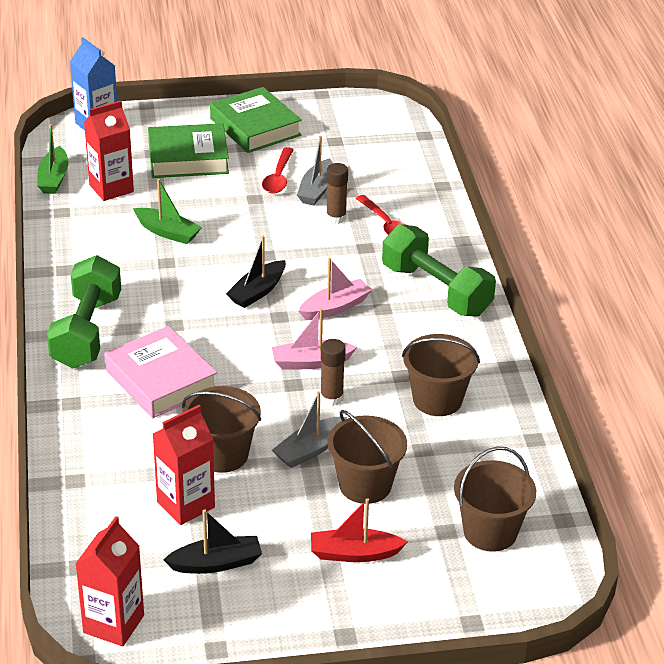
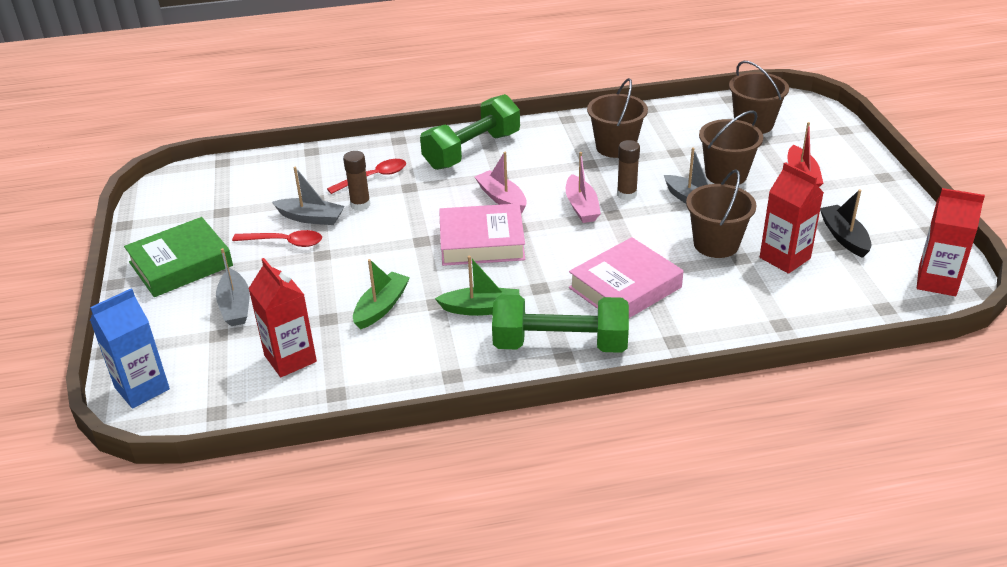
camera: 90 degrees left, 0 degrees up
green boat [37,124,68,194] -> green boat moved to [435,256,519,316]
green book [148,123,229,178] -> grey boat [216,248,250,326]
black boat [226,236,286,308] -> pink book [439,203,526,266]

